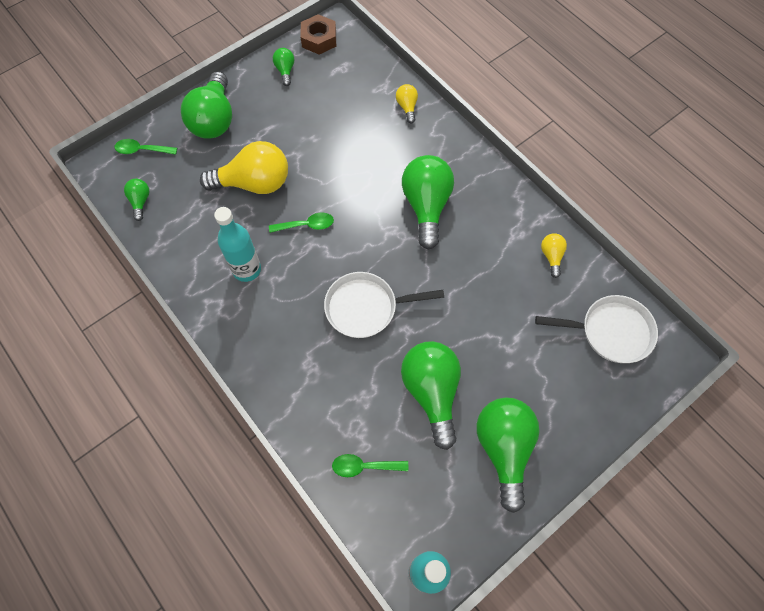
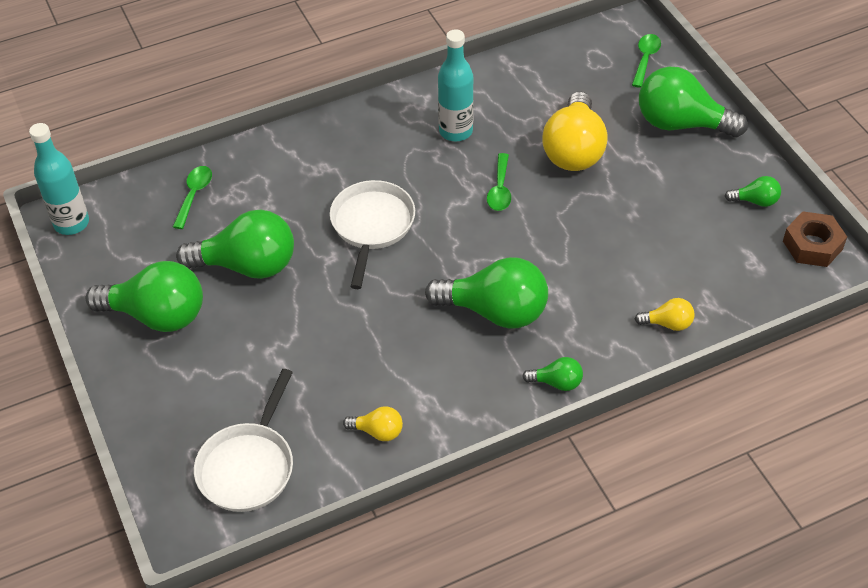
camera: 105 degrees right, 15 degrees down
green light bulb [124,179,149,221] -> green light bulb moved to [522,357,583,391]

